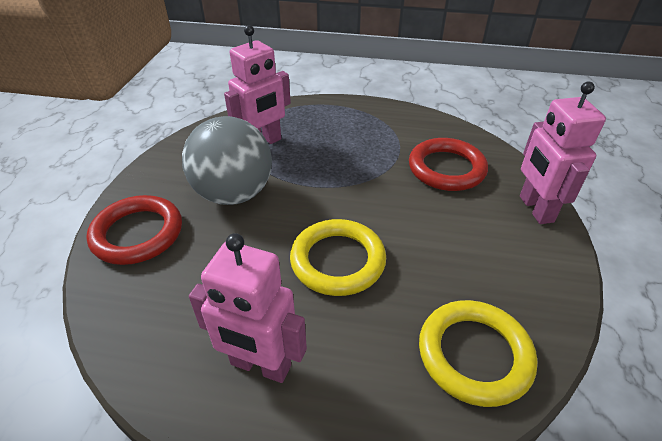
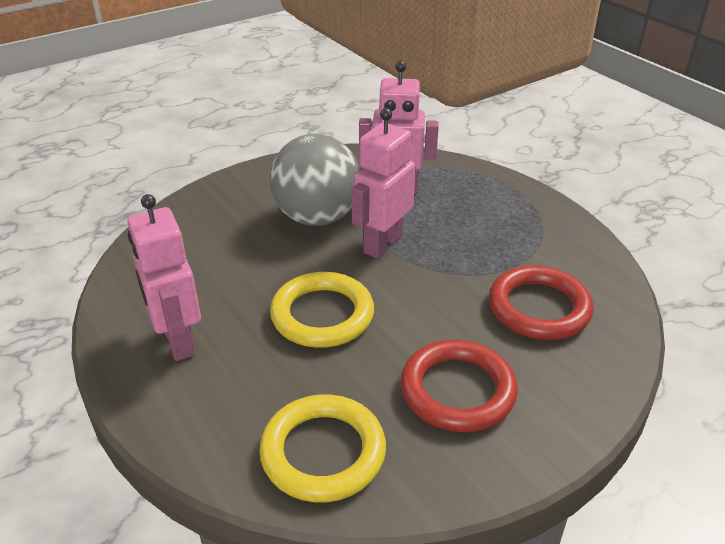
camera: 45 degrees right, 5 degrees down
red ring [86,195,182,265] -> red ring moved to [401,339,518,432]
pink robot [520,82,606,224] -> pink robot moved to [351,108,415,258]

